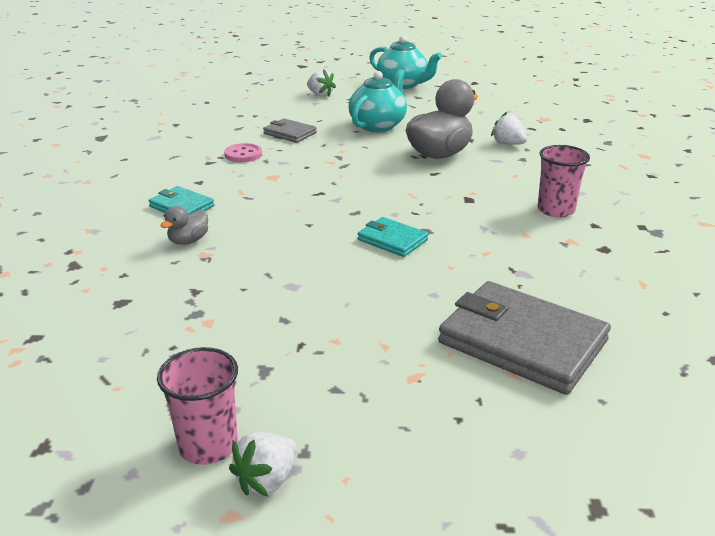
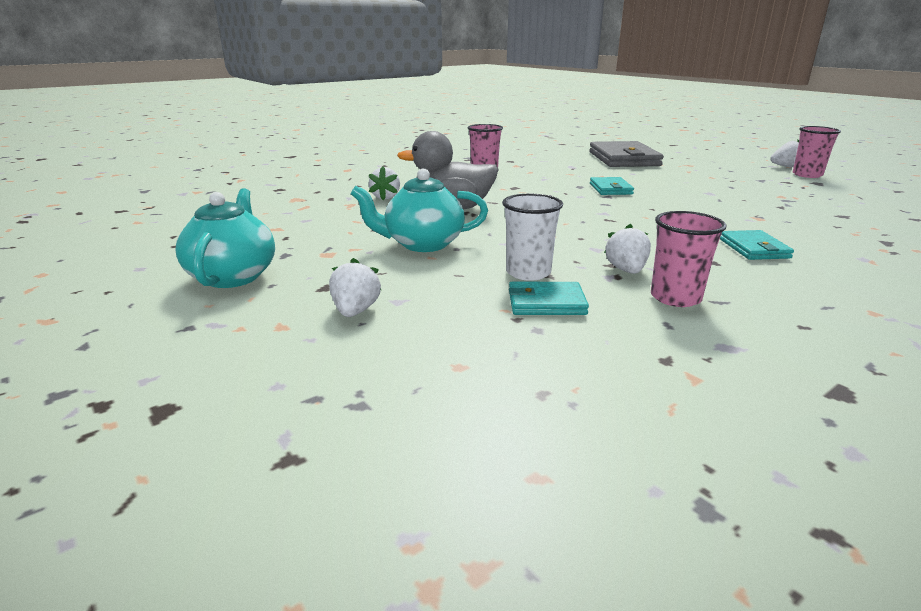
camera: 130 degrees left, 5 degrees down
grey duck [160,206,208,245] -> none
pink button [224,143,262,162] -> white strawberry [604,224,651,274]
grey wallet [263,118,317,143] -> white cup [502,194,563,281]
none -> turquoise wallet [509,282,589,315]
none -> pink cup [651,211,726,307]

